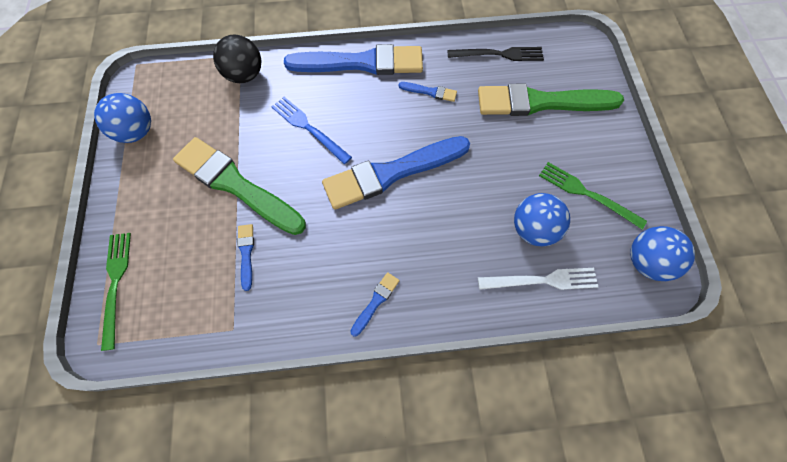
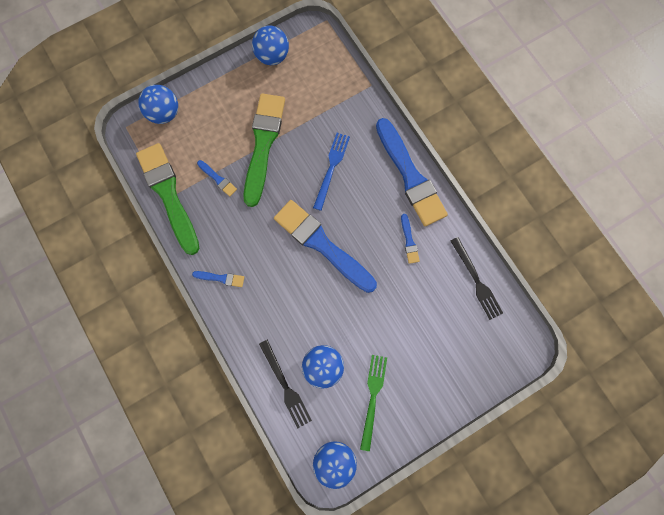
camera: 65 degrees right, 10 degrees up
green fork [101,233,131,351] -> blue ball [138,85,178,124]
black ball [213,35,261,83] -> none
blue brush [237,224,254,291] -> blue brush turned 75 degrees clockwise [197,160,237,196]
green brush [478,84,624,116] -> green brush moved to [136,143,199,255]
white fork [478,268,598,290] -> black fork [259,340,312,429]

